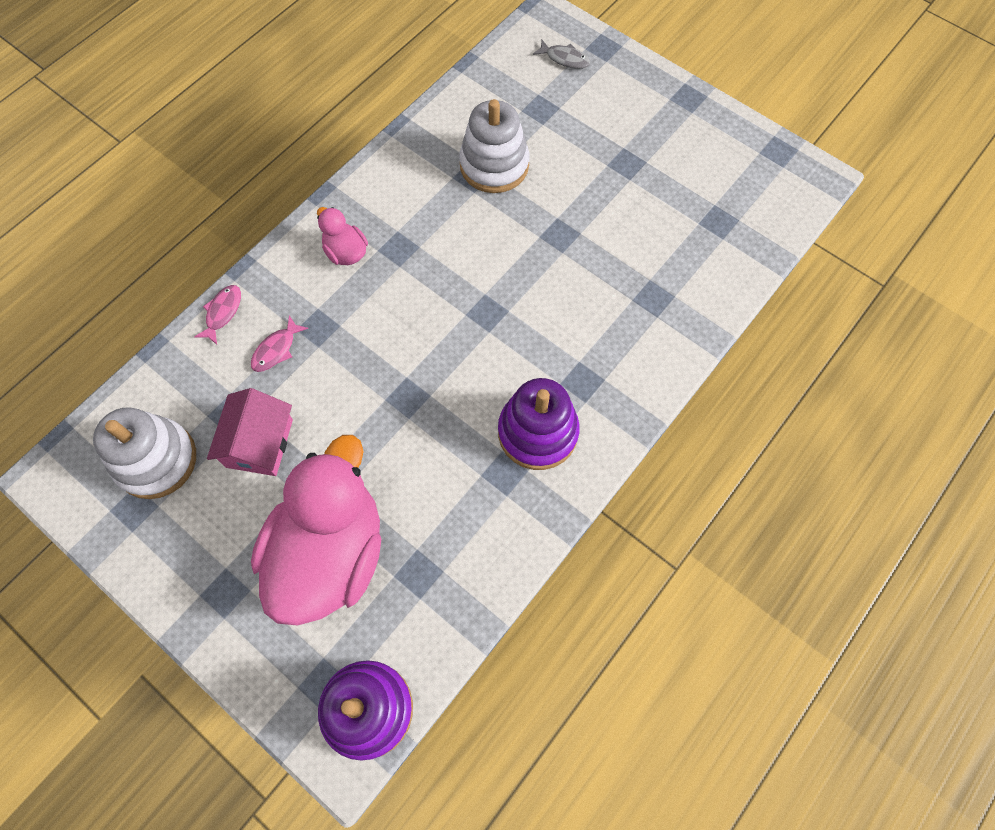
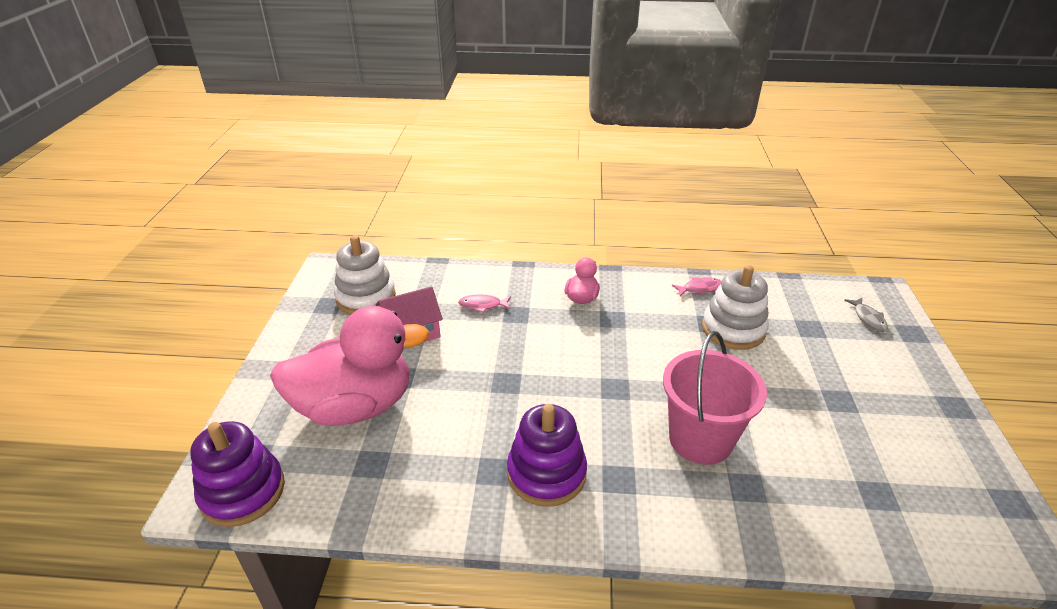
camera: 55 degrees right, 30 degrees down
pink fish [194,285,241,344] -> pink fish moved to [672,277,722,296]
none -> pink bucket [663,331,767,465]

